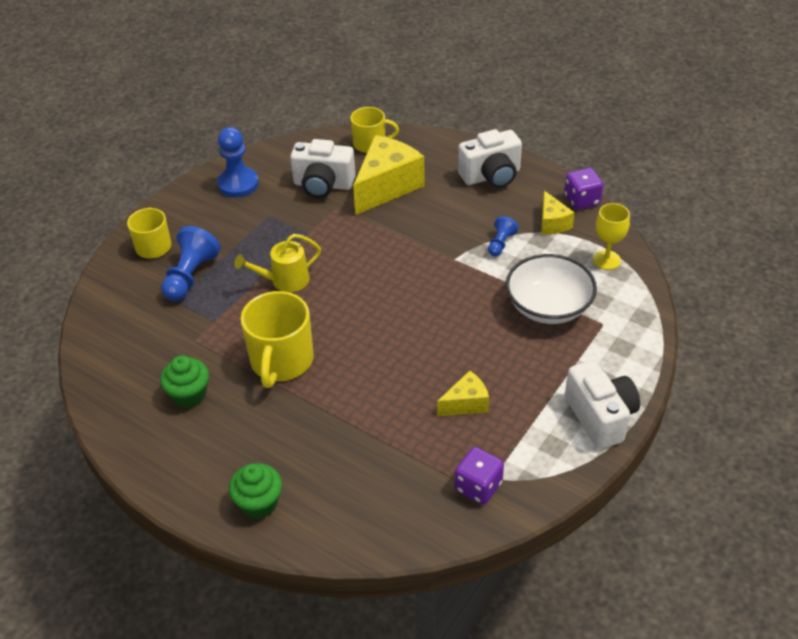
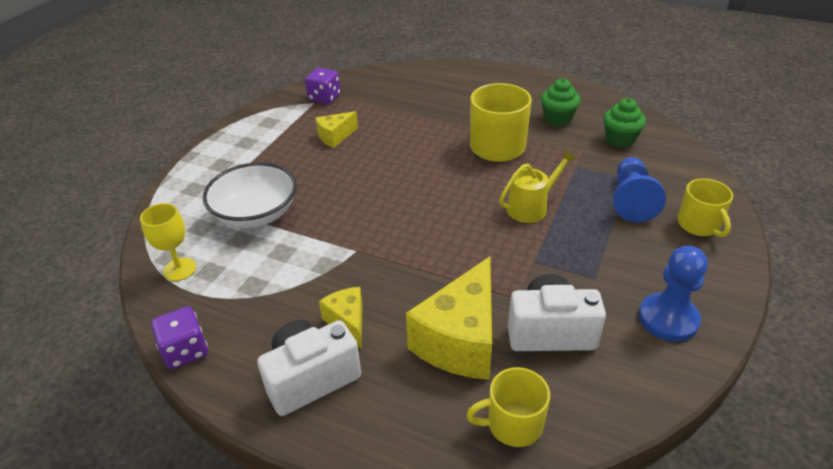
camera: 170 degrees right, 5 degrees down
green cupcake [229,463,282,519] -> green cupcake moved to [603,98,646,148]
blue pawn [488,216,519,256] -> none
yellow cheese [541,191,575,235] -> yellow cheese moved to [319,287,362,349]
white camera [565,360,640,449] -> none

